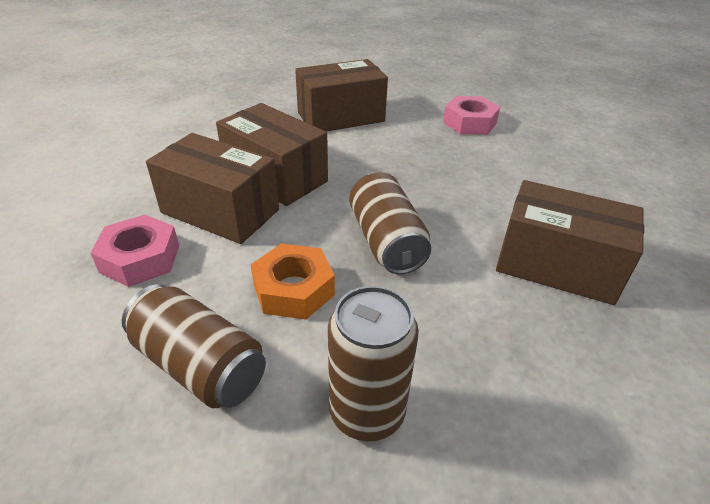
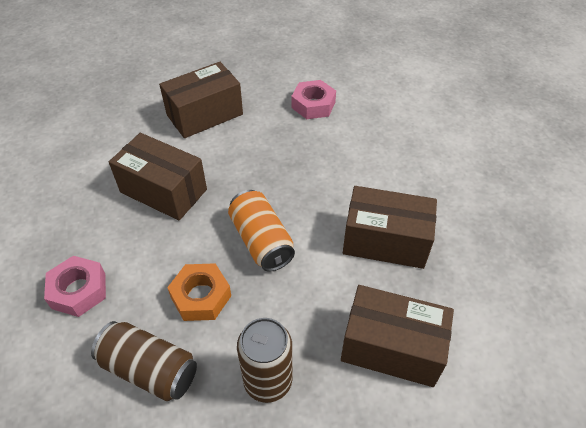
camera: 10 degrees left, 10 degrees up
brown box [146,133,279,244] -> brown box moved to [341,285,454,387]
brown can [349,172,431,274] -> orange can [228,190,295,272]

